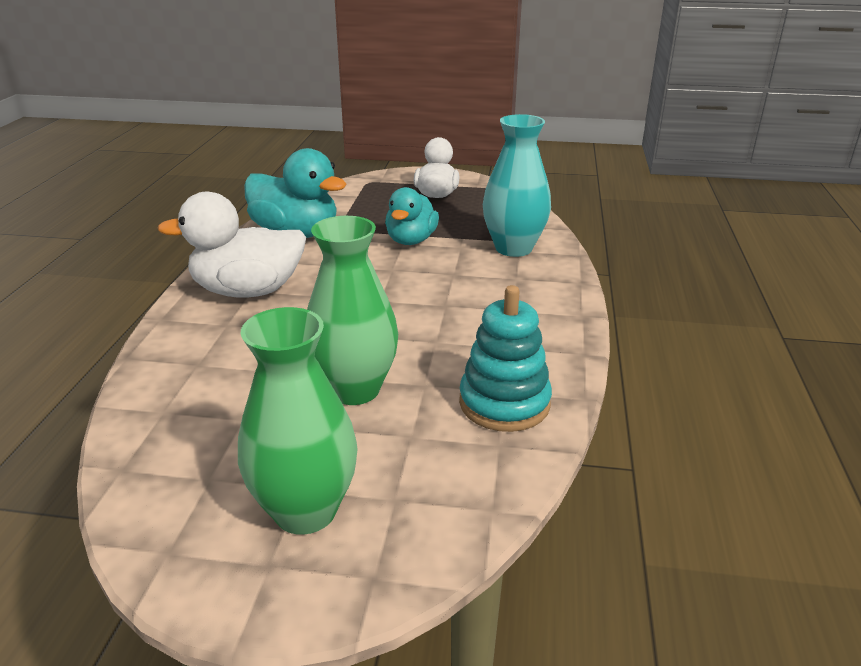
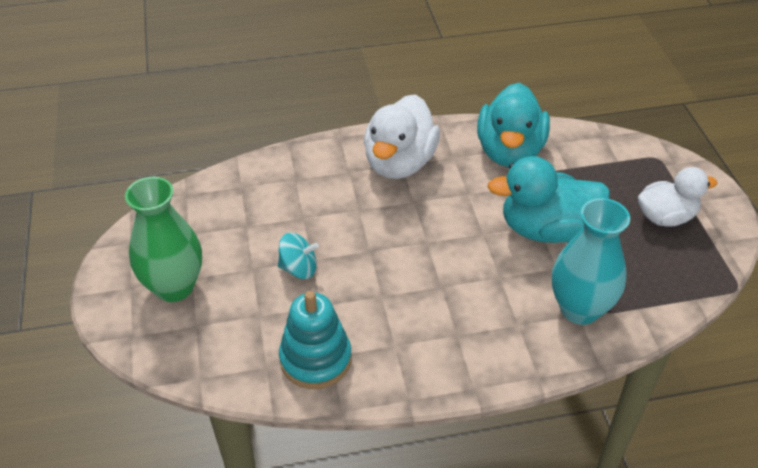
camera: 70 degrees right, 15 degrees up
white duck [158,191,306,298] -> white duck turned 135 degrees counterclockwise [364,94,440,179]
green vase [307,216,398,405] -> turquoise spinning top [278,233,319,279]
turquoise duck [385,187,439,245] -> turquoise duck [487,156,610,243], size x1.51

